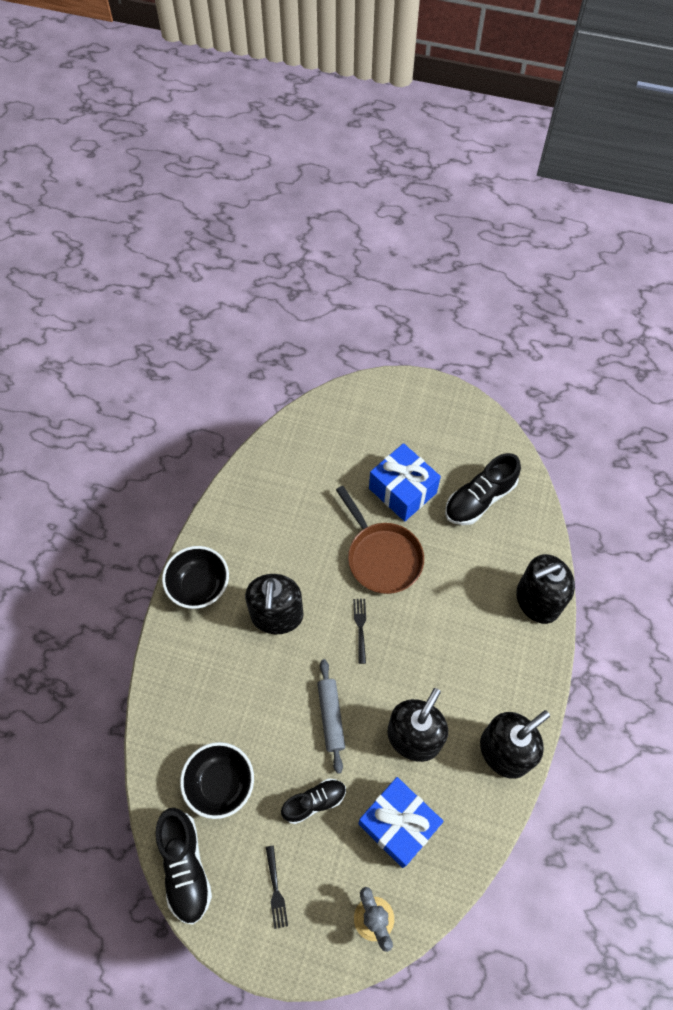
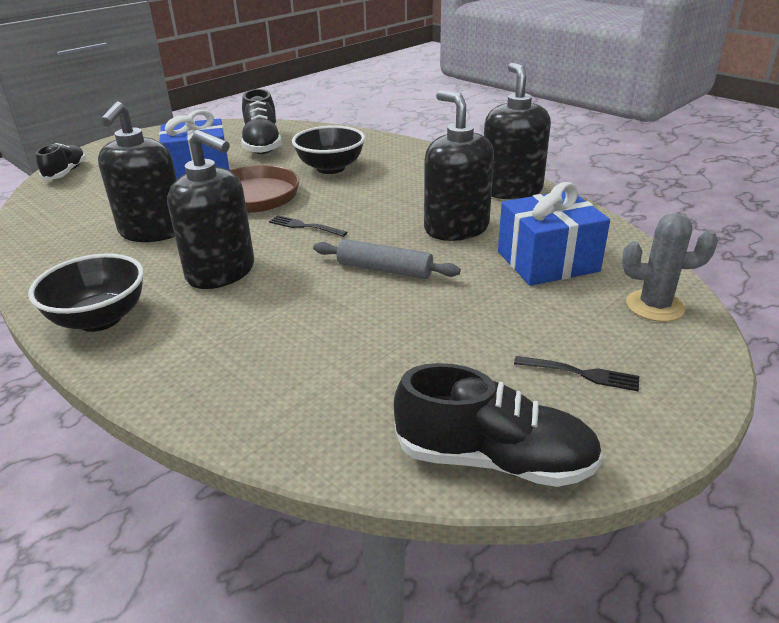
camera: 60 degrees left, 30 degrees down
black bowl [180,742,254,819] -> black bowl moved to [292,125,365,174]
black shoe [281,778,346,824] -> black shoe moved to [36,143,86,180]
black soap dispenser [516,554,575,624] -> black soap dispenser moved to [98,101,177,242]

